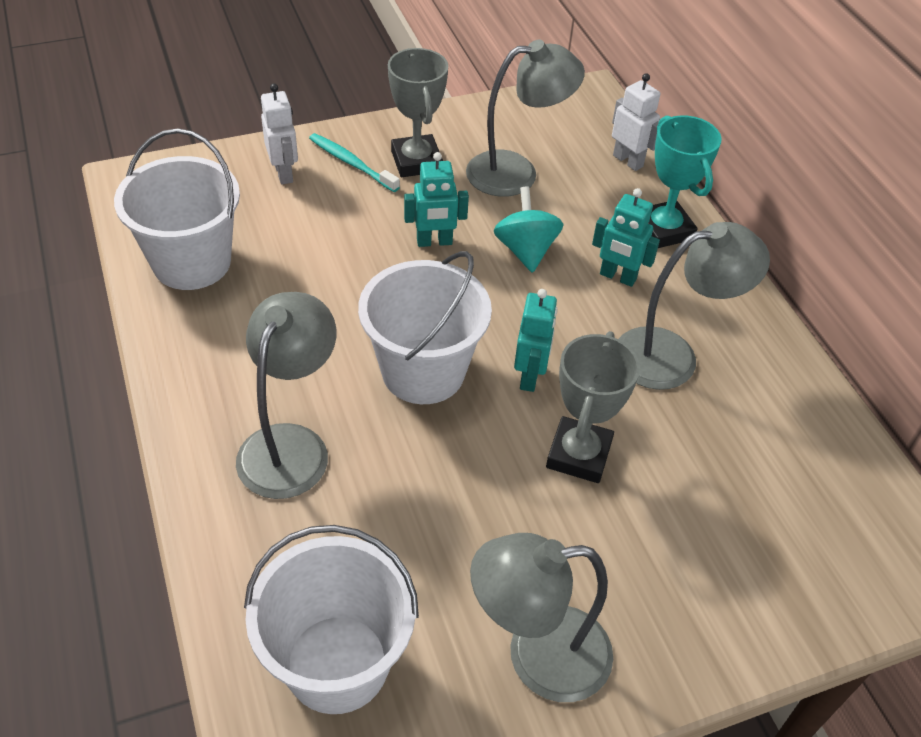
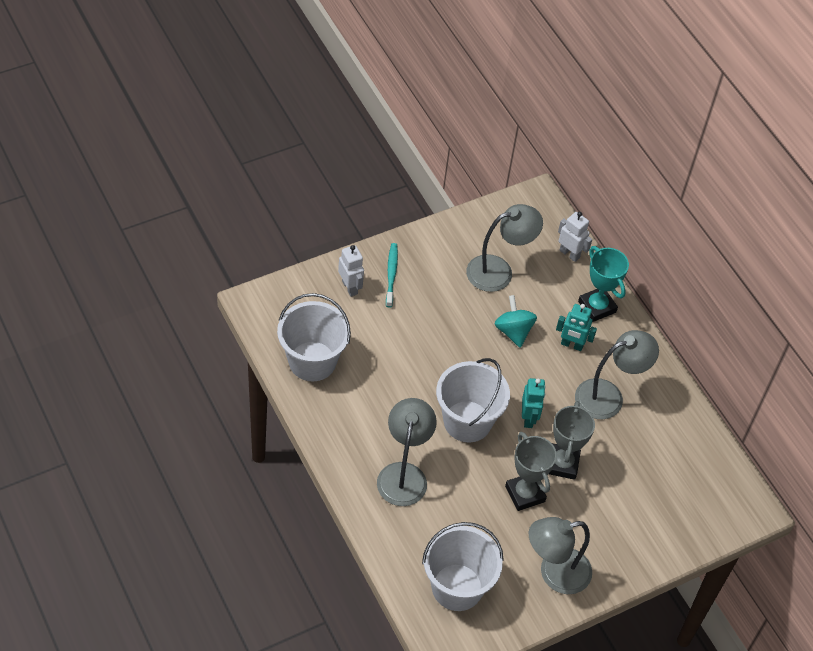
camera: 10 degrees left, 5 degrees up
turquoise toothbrush [309,133,400,192] -> turquoise toothbrush turned 60 degrees clockwise [386,243,398,307]
grey trophy [388,48,448,177] -> grey trophy moved to [505,432,557,511]
turquoise robot [404,152,469,247] -> none

